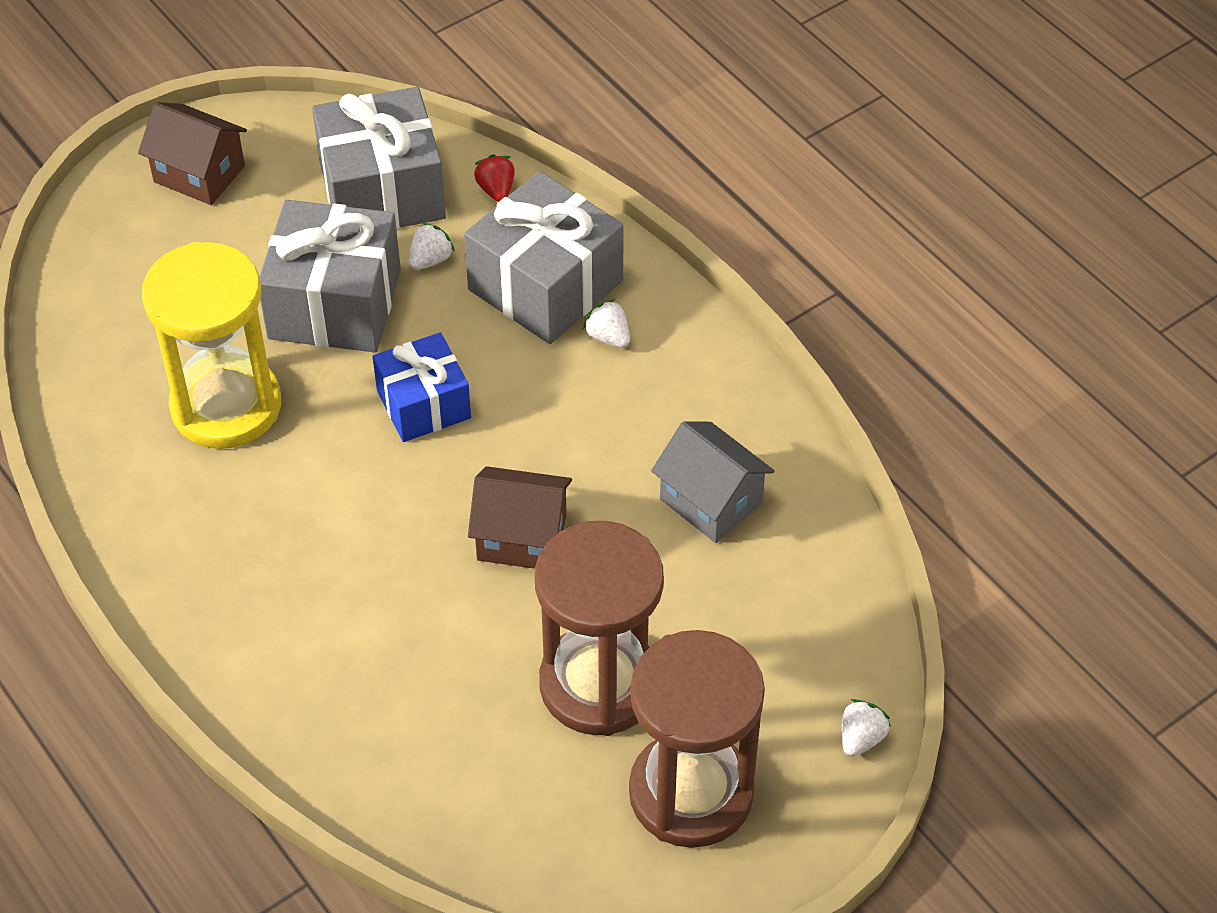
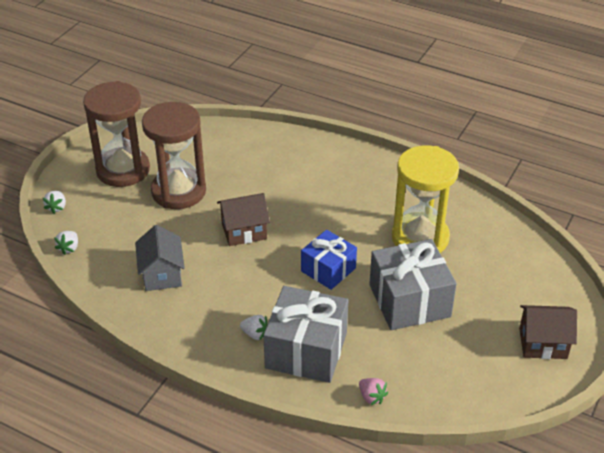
camera: 155 degrees right, 10 degrees down
grey gift [312,87,446,229] -> none
white strawberry [409,223,455,270] -> white strawberry moved to [54,231,78,255]
red strawberry [474,154,515,202] -> pink strawberry [359,378,388,405]
grey house [651,421,775,543] -> grey house turned 60 degrees clockwise [135,225,185,291]

